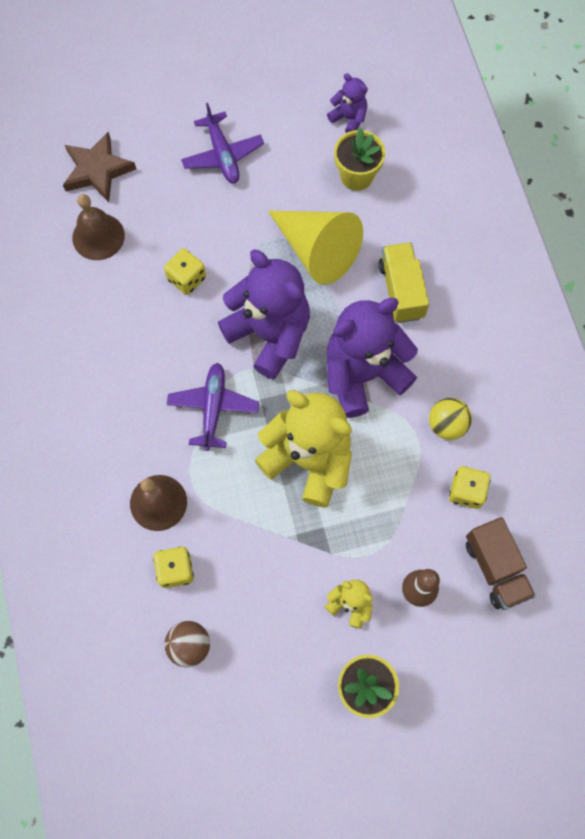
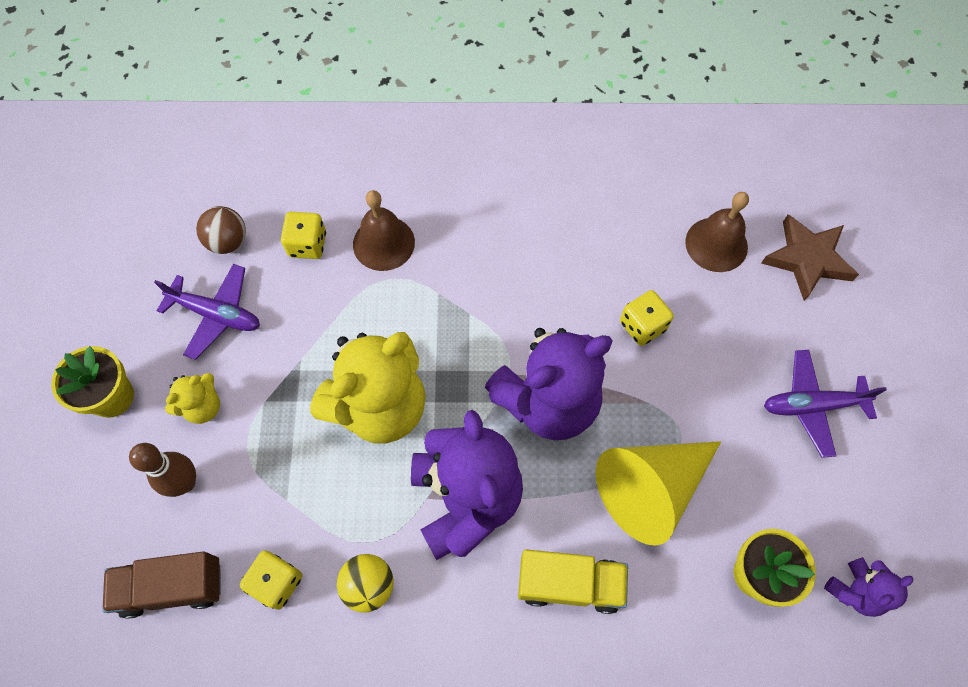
camera: 105 degrees right, 5 degrees down
purple plane [167,363,259,451] -> purple plane moved to [154,264,260,360]

